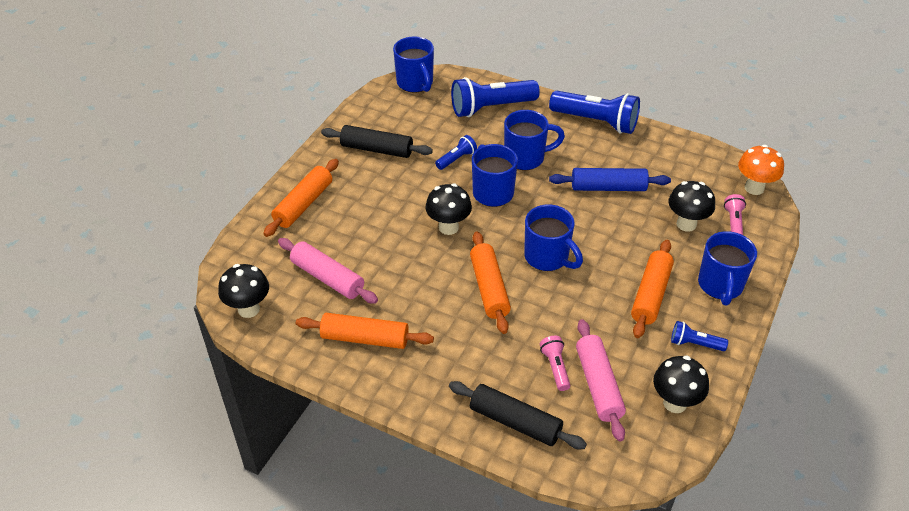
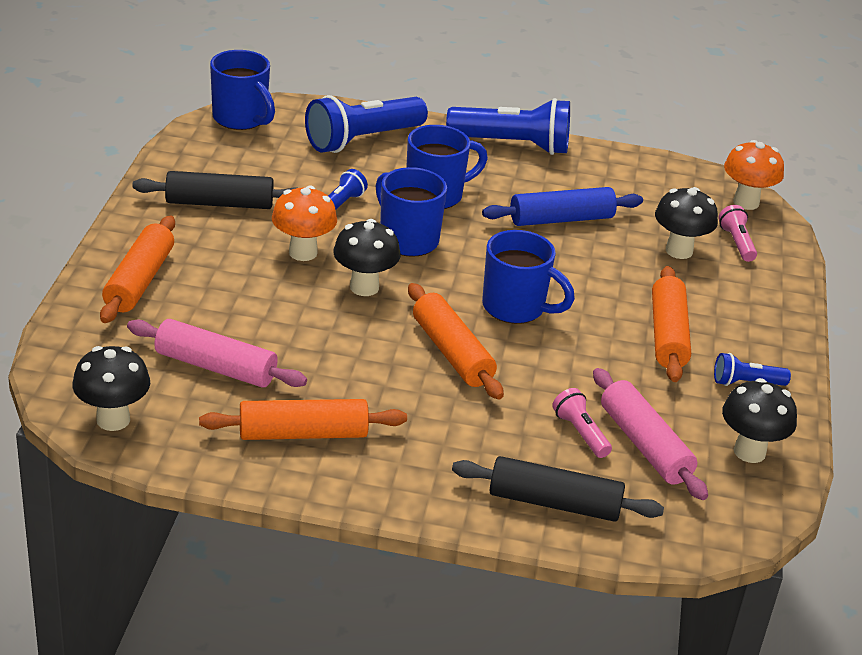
camera: 20 degrees left, 10 degrees down
blue mug [698,231,757,305] -> none
none -> orange mushroom [272,186,337,261]

